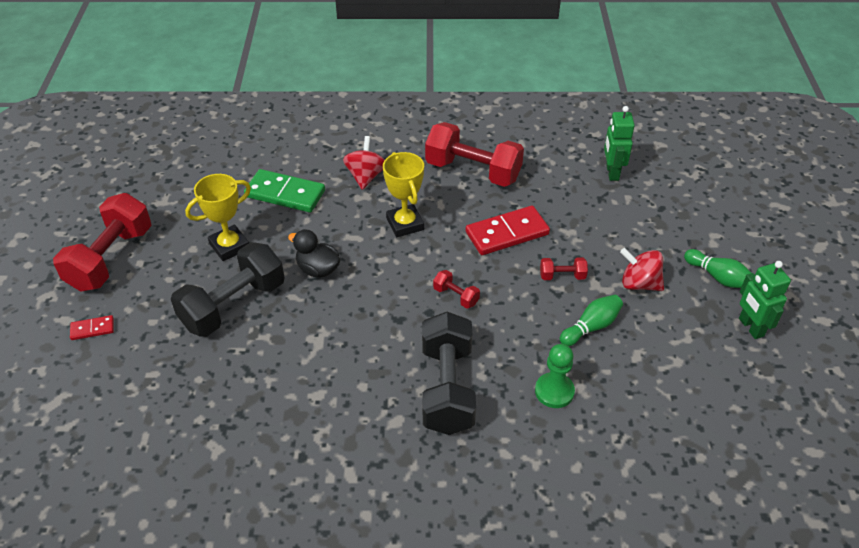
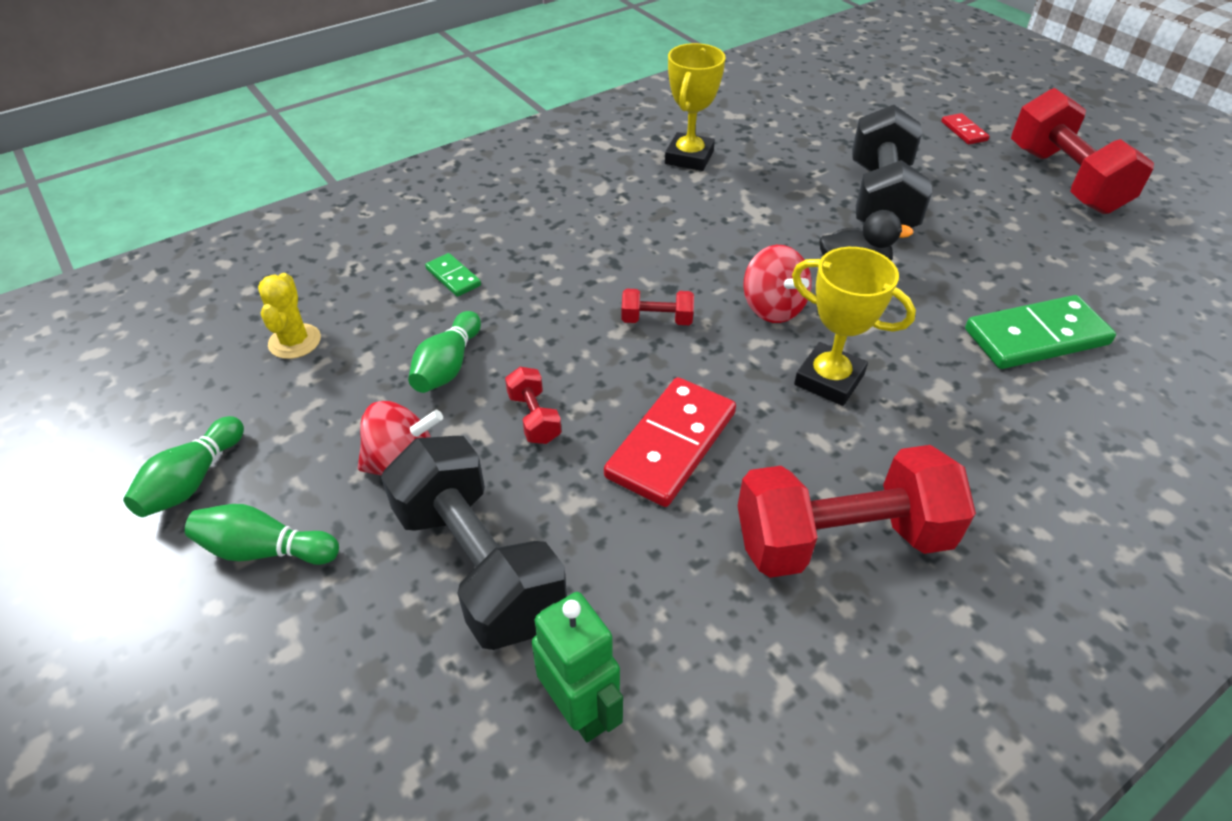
camera: 145 degrees right, 0 degrees up
red domino [70,315,114,340] -> red domino turned 60 degrees counterclockwise [941,113,990,144]
yellow trophy [185,174,251,261] -> yellow trophy moved to [665,43,726,171]
red spinning top [343,136,385,190] -> red spinning top moved to [743,245,812,323]
black dumbbell [422,312,476,435] -> black dumbbell moved to [381,436,567,650]
green pawn [535,344,575,408] -> green domino [425,253,481,297]
red dumbbell [540,257,588,280] -> red dumbbell turned 75 degrees counterclockwise [505,367,562,444]
green robot [739,261,791,339] -> green bowling pin [123,416,244,517]
none -> yellow cactus [258,273,321,359]

